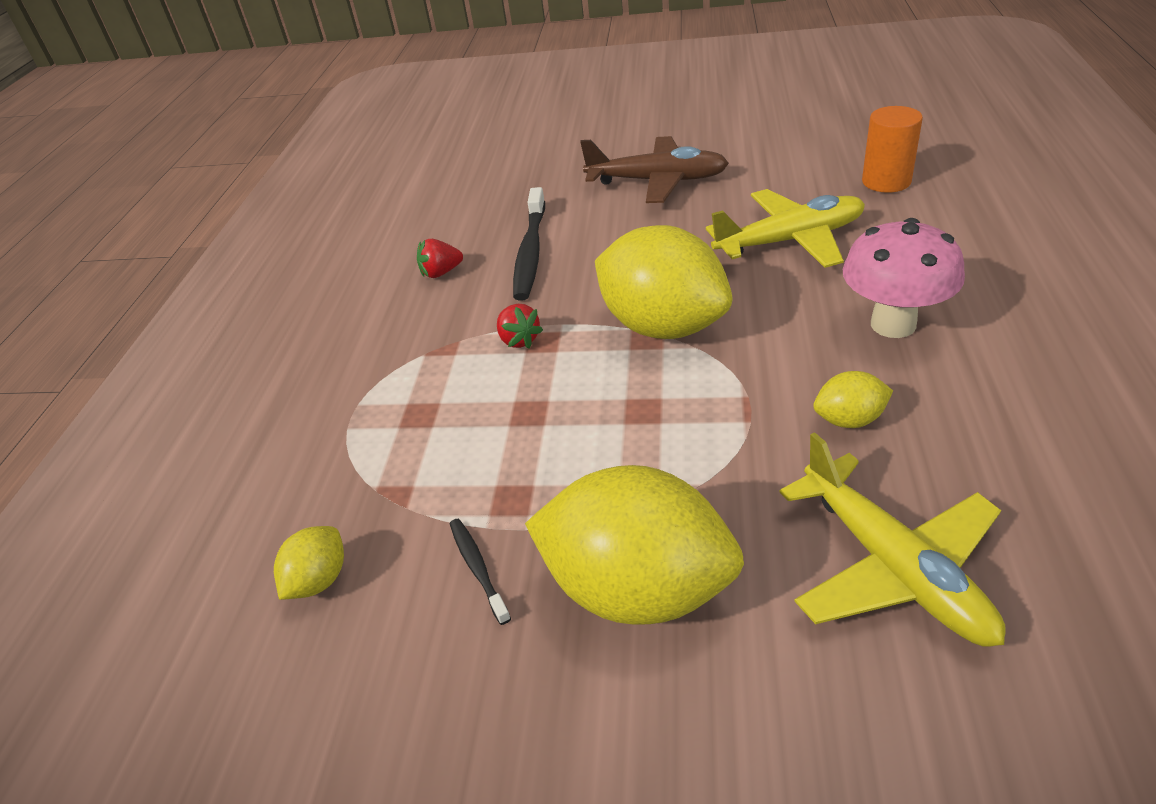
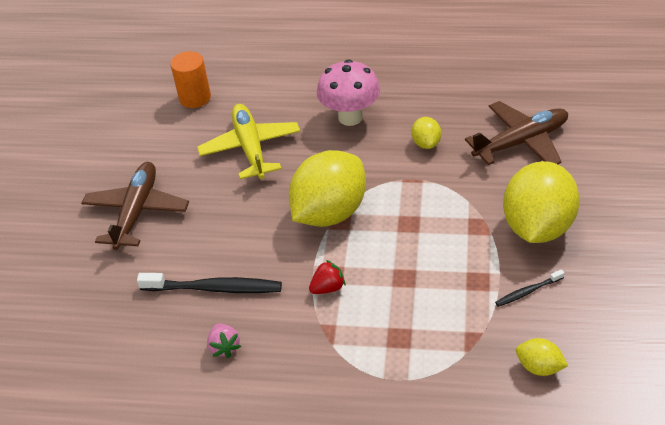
camera: 90 degrees left, 5 degrees up
red strawberry [417,239,463,278] -> pink strawberry [207,323,241,358]
yellow plane [779,432,1006,647] -> brown plane [465,101,568,165]

